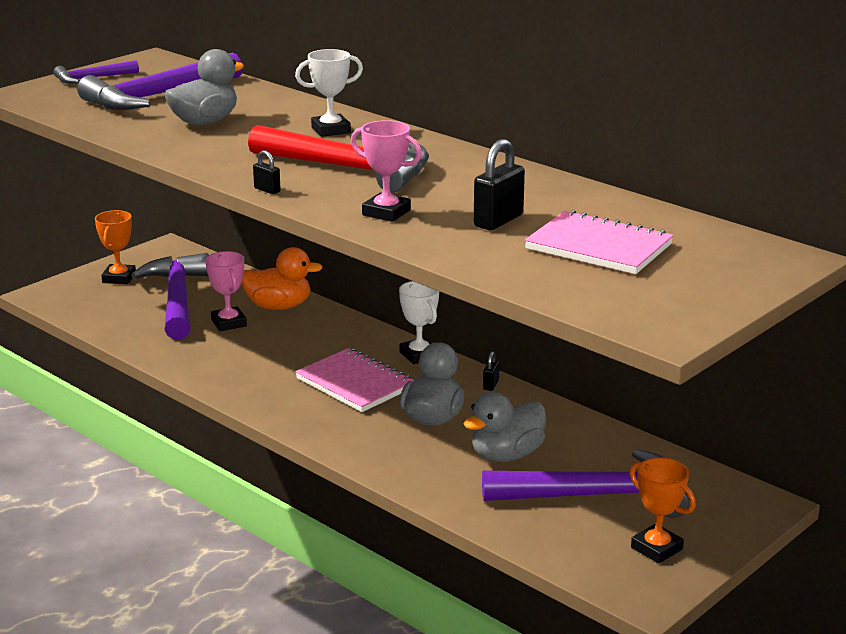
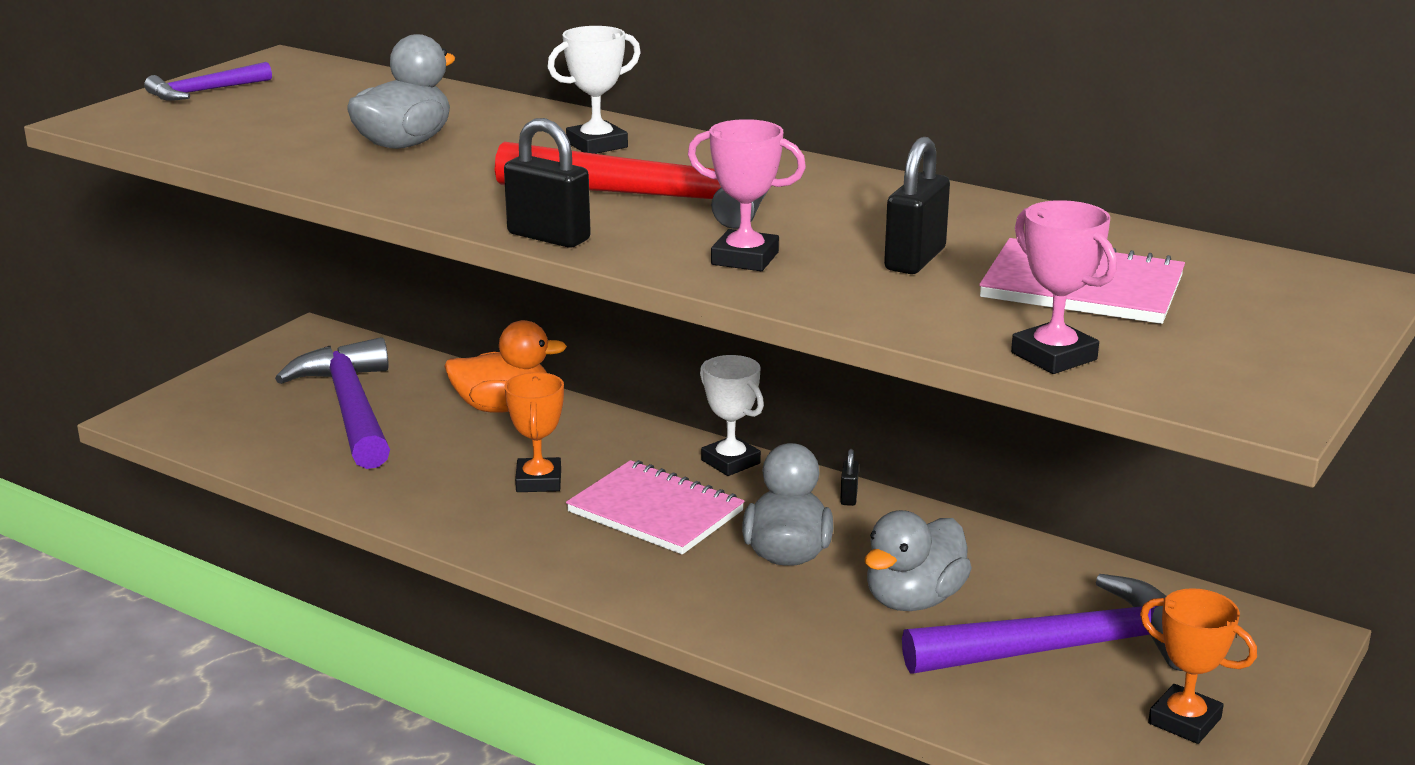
camera: 10 degrees left, 0 degrees up
purple hammer [77,53,242,110] -> none
orange trophy [95,210,136,284] -> orange trophy moved to [504,372,564,492]
pink trophy [205,251,247,331] -> pink trophy moved to [1011,200,1117,374]
black padlock [253,150,281,194] -> black padlock [504,118,591,248], size x1.94

